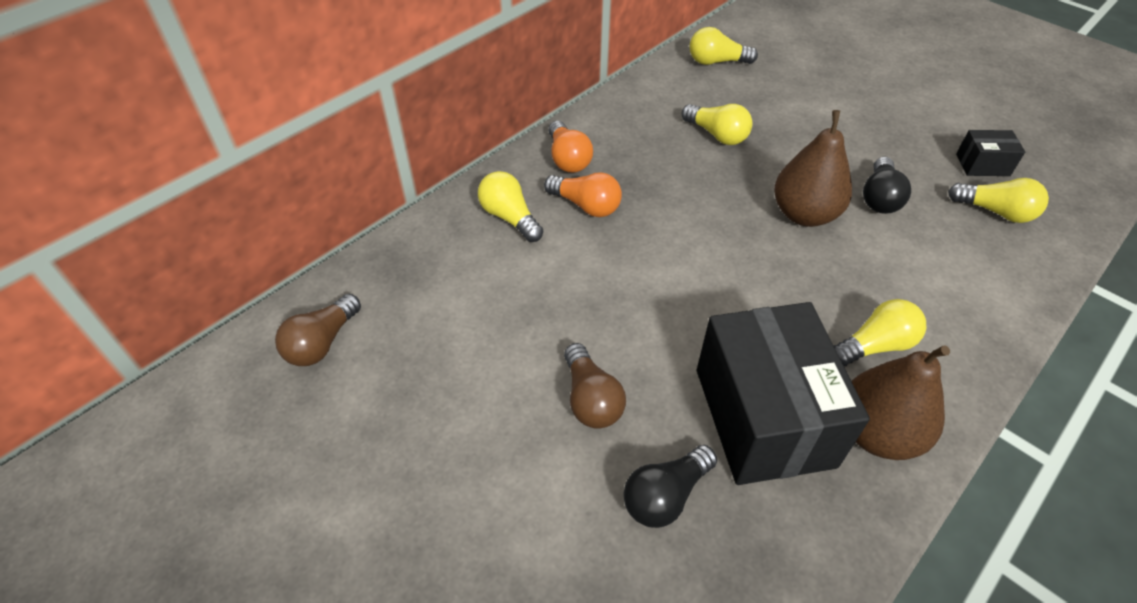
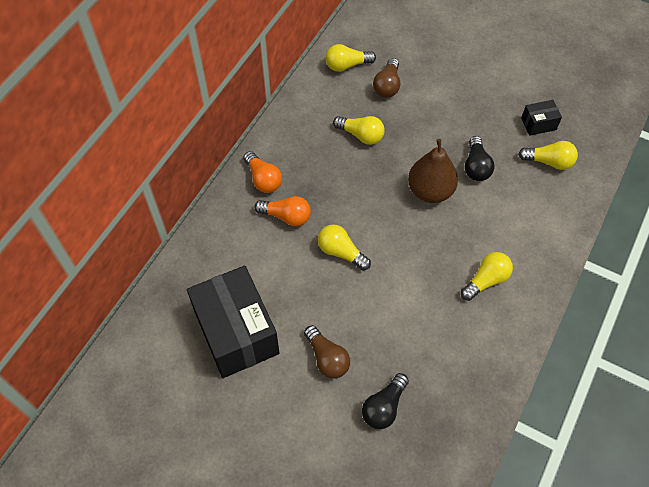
camera: 15 degrees left, 10 degrees up
brown light bulb [275,294,361,366] -> brown light bulb moved to [373,58,400,98]
yellow light bulb [478,171,543,242] -> yellow light bulb moved to [318,225,371,270]
black box [697,302,870,485] -> black box moved to [187,266,279,378]
brown pear [852,345,950,460] -> none

